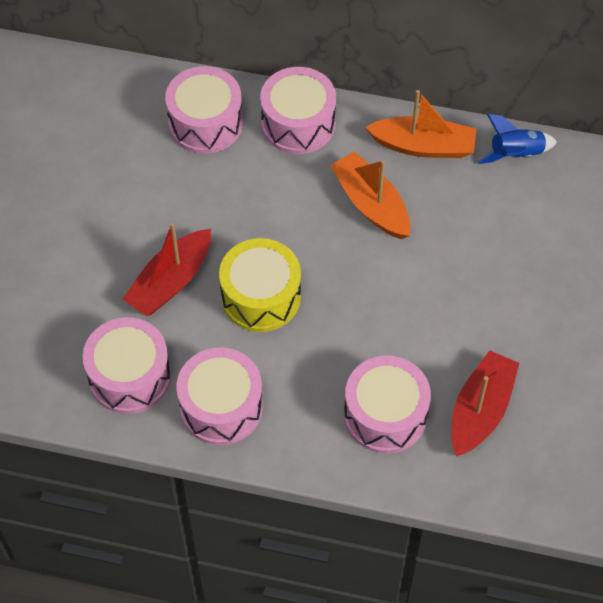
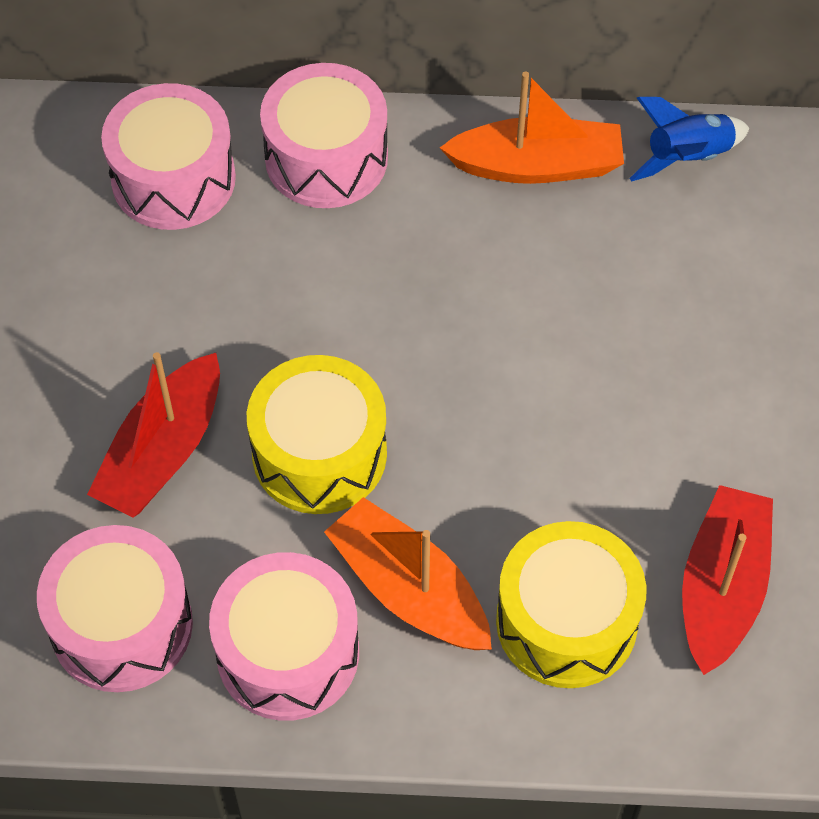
camera: 10 degrees left, 0 degrees up
orange boat [330,152,410,239] -> orange boat moved to [324,497,492,650]
pink drum [344,356,431,453] -> yellow drum [496,521,646,688]

